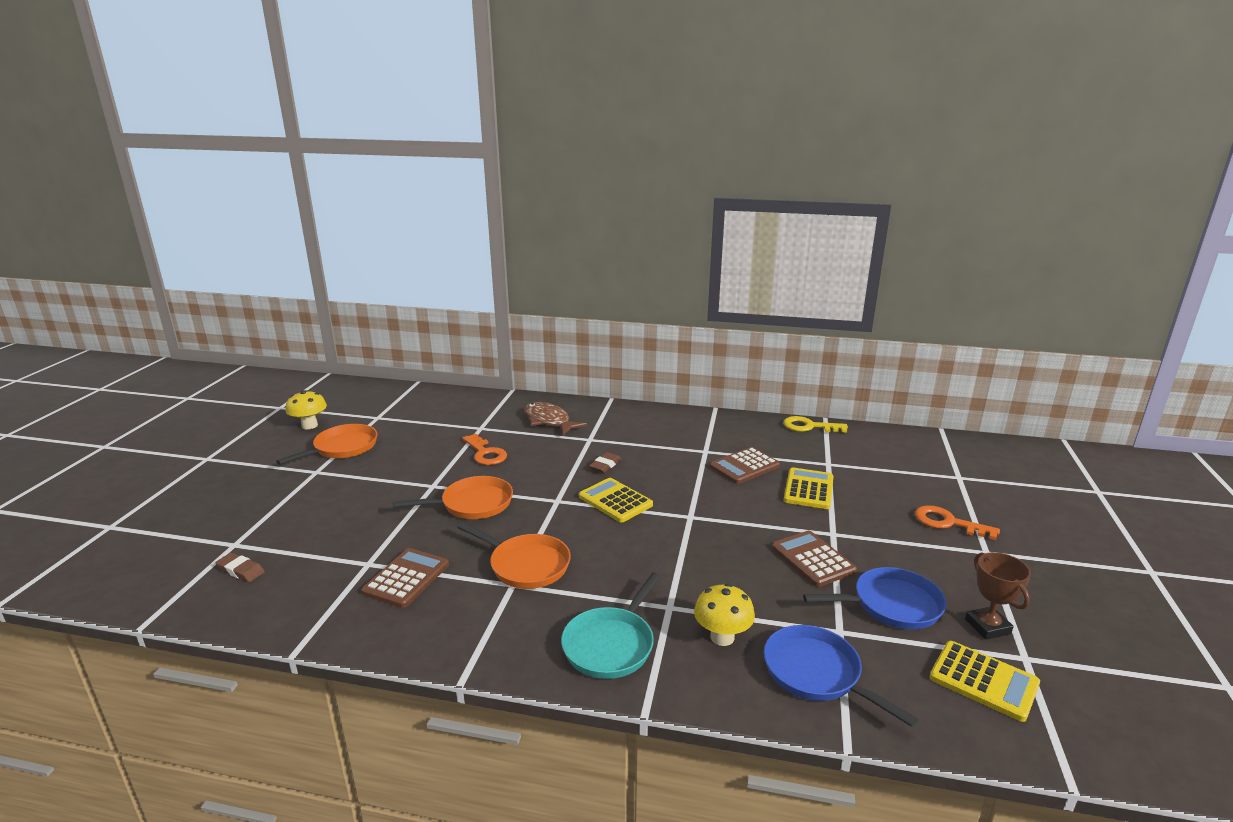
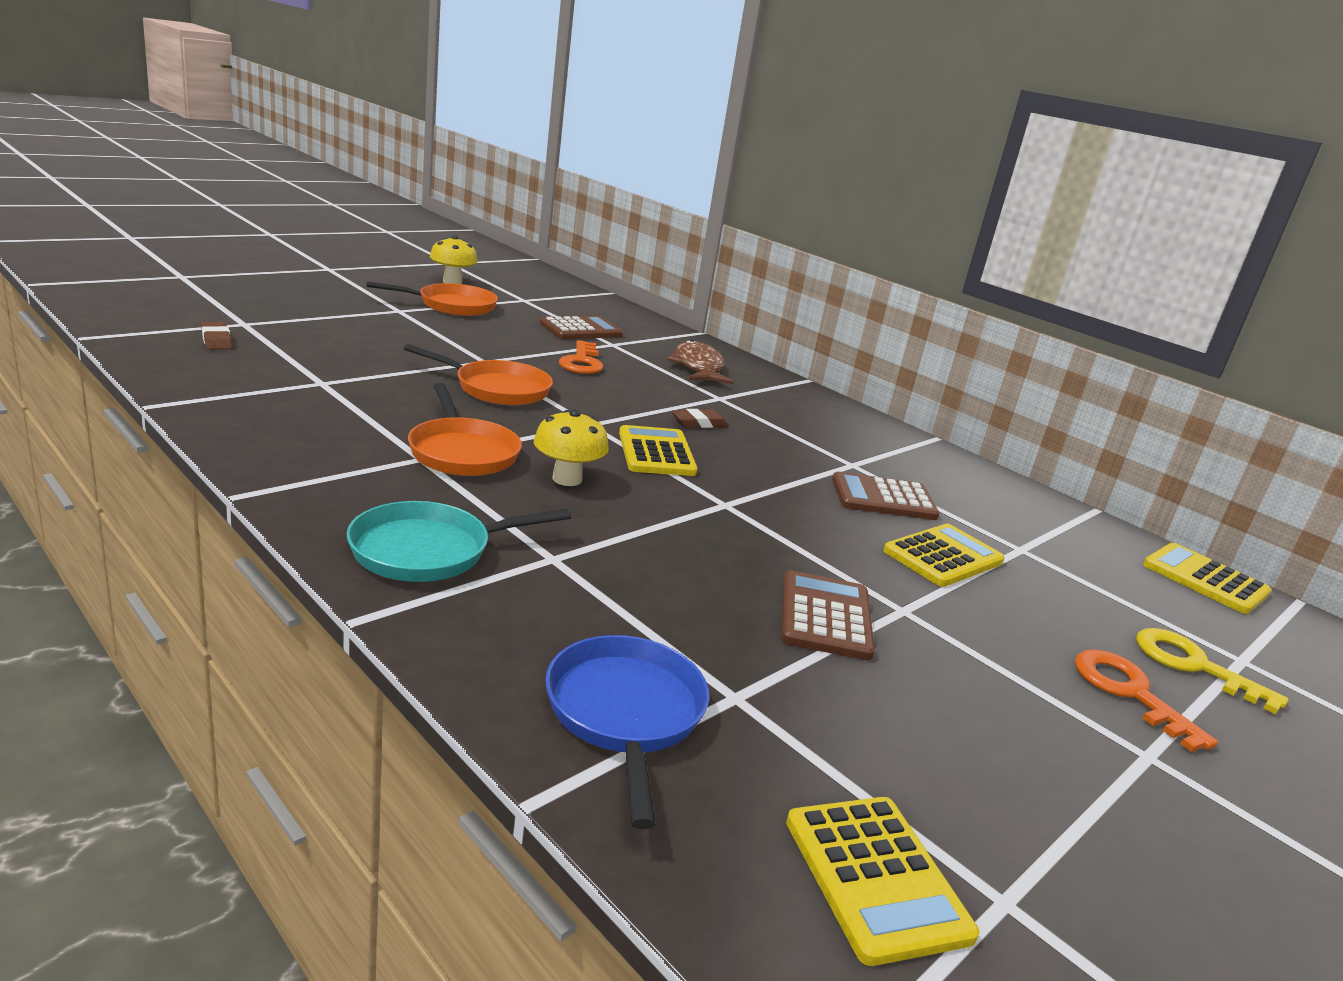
camera: 30 degrees right, 0 degrees up
brown calculator [361,548,449,608] -> brown calculator moved to [540,316,623,339]
yellow mushroom [694,583,755,646] -> yellow mushroom moved to [534,410,609,486]
yellow key [783,416,848,432] -> yellow key moved to [1136,628,1289,714]
blue pan [803,567,946,629] -> none
brown trophy [965,552,1031,640] -> none
none -> yellow calculator [1143,543,1271,614]

